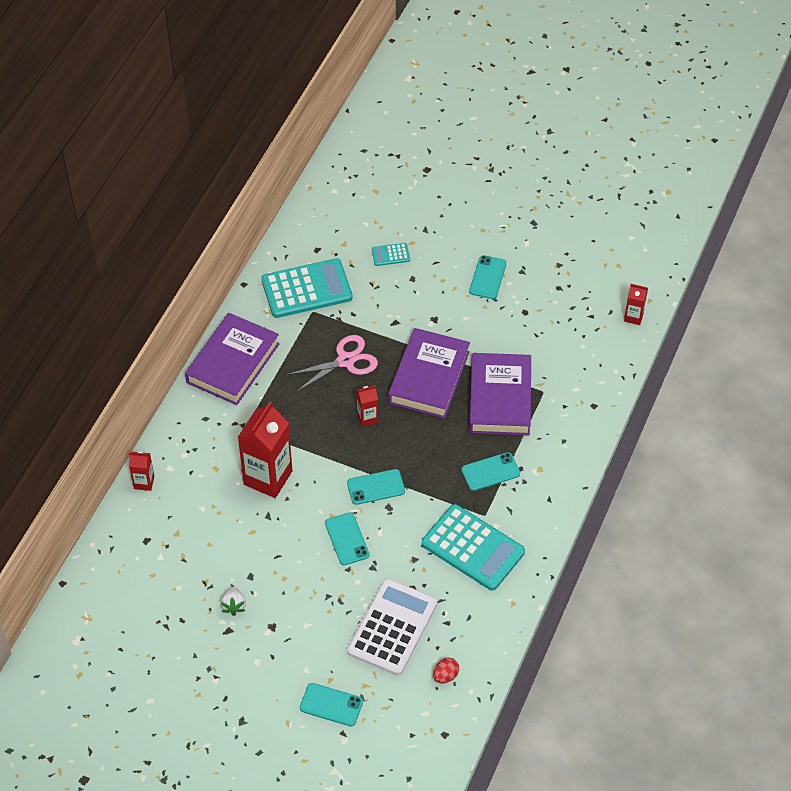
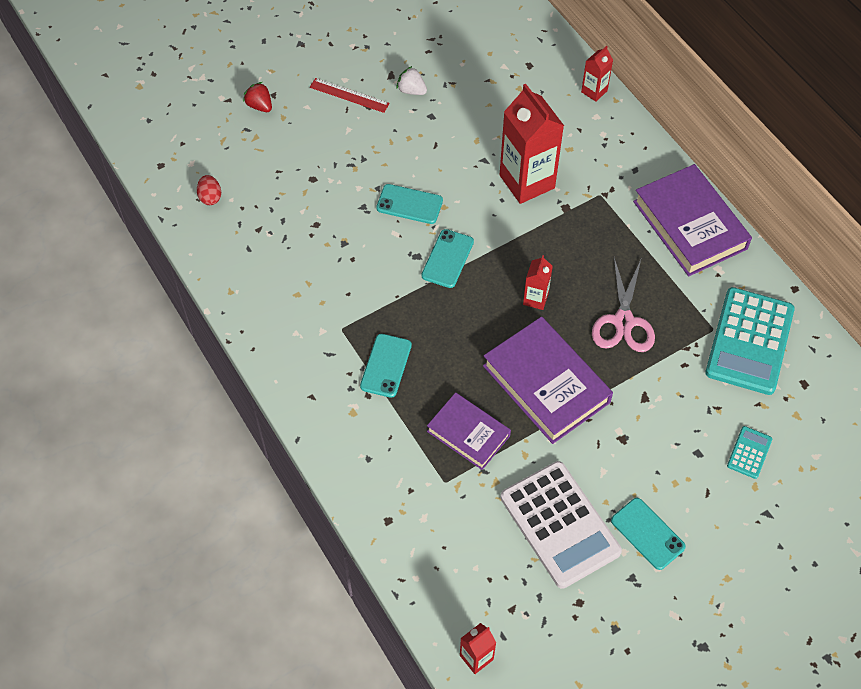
camera: 125 degrees right, 5 degrees up
turquoise phone [300,683,363,726] -> red strawberry [243,82,272,112]
white calculator [347,579,437,676] -> white calculator moved to [500,461,622,589]
turquoise calculator [422,504,525,591] -> none
purple book [469,353,531,435] -> purple book [427,392,511,470], size x0.62
none -> red ruler [310,78,390,113]

